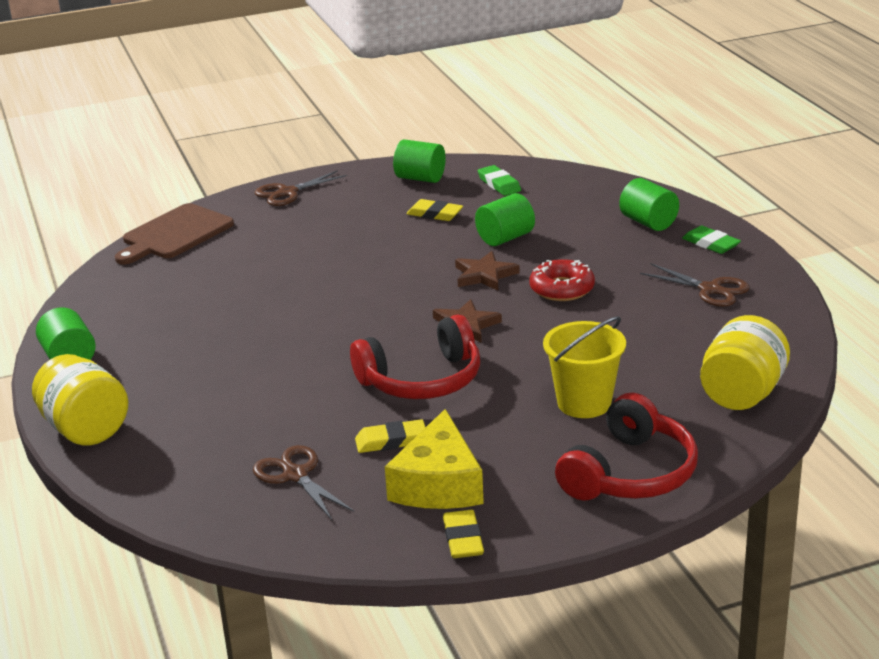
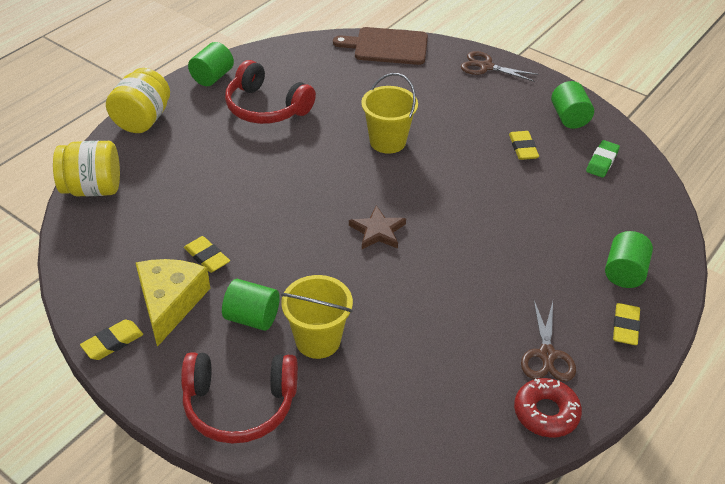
camera: 55 degrees right, 15 degrees up
brown scissors [253,445,354,520] -> none
red headphones [350,314,480,399] -> red headphones moved to [225,60,316,124]
yellow cheese [385,409,484,509] -> yellow cheese turned 120 degrees clockwise [136,259,210,347]
brown star [455,251,520,291] -> none
green cylinder [475,193,535,246] -> green cylinder moved to [222,279,280,331]
red donut [530,259,595,301] -> red donut moved to [514,378,582,438]
green eraser [682,225,741,254] -> yellow eraser [613,303,640,345]
yellow jar [700,315,790,410] -> yellow jar moved to [53,141,120,196]
none -> yellow bucket [361,73,418,154]

